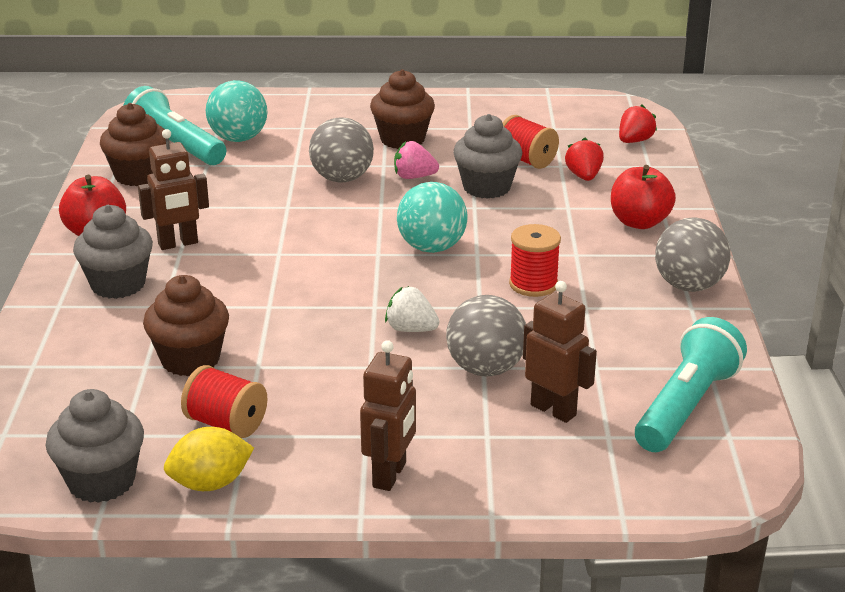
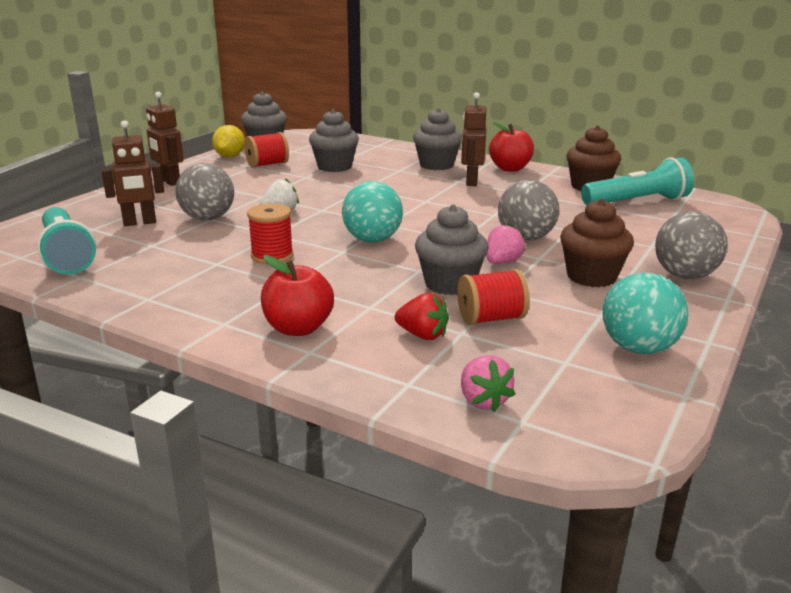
camera: 120 degrees right, 5 degrees down
brown cupcake [143,275,229,376] -> grey cupcake [309,109,359,172]
turquoise ball [206,80,267,142] -> turquoise ball moved to [603,273,688,354]
red strawberry [619,105,657,143] -> pink strawberry [461,355,515,412]
grey ball [655,217,731,292] -> grey ball moved to [655,212,728,279]

